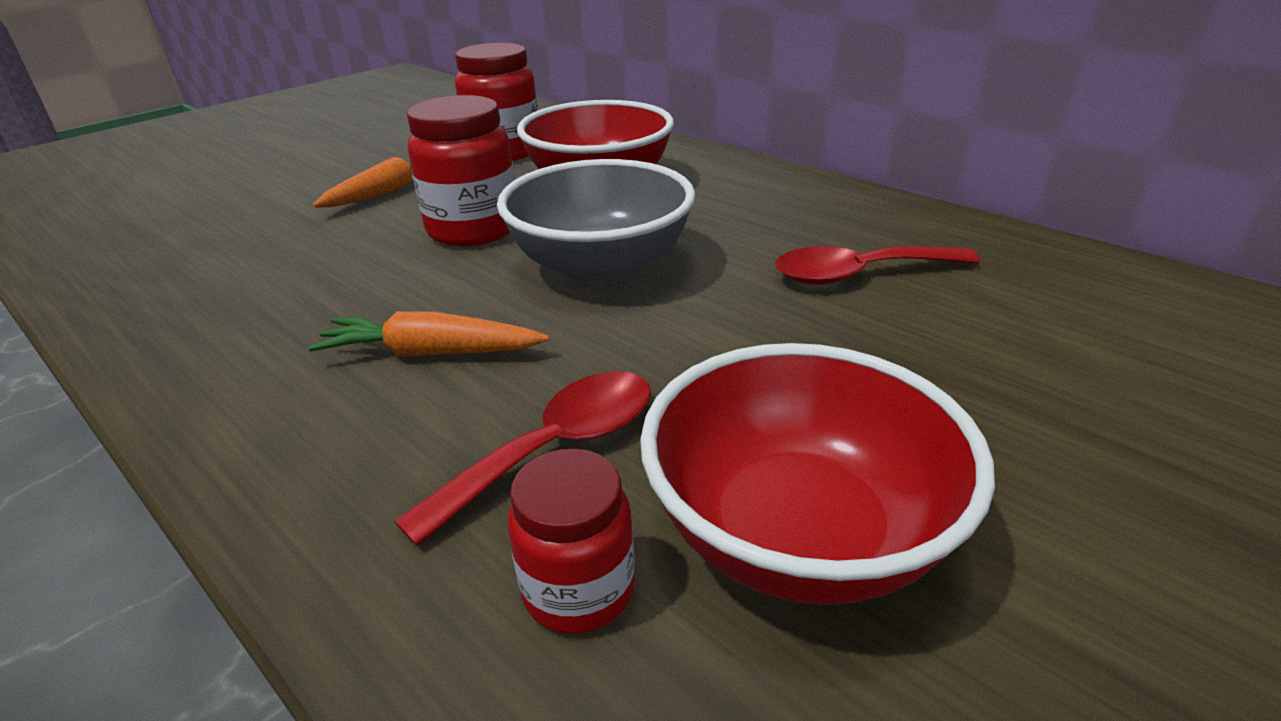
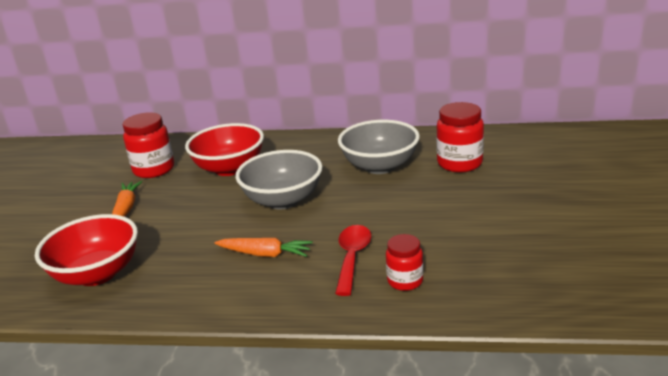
camera: 35 degrees left, 5 degrees down
orange carrot [308,311,549,357] -> orange carrot turned 135 degrees counterclockwise [214,238,313,257]
red jar [407,95,515,246] -> red jar moved to [436,102,484,173]
red bowl [640,343,995,605] -> red bowl moved to [35,214,138,286]
red spoon [775,246,980,285] -> grey bowl [338,120,420,174]

